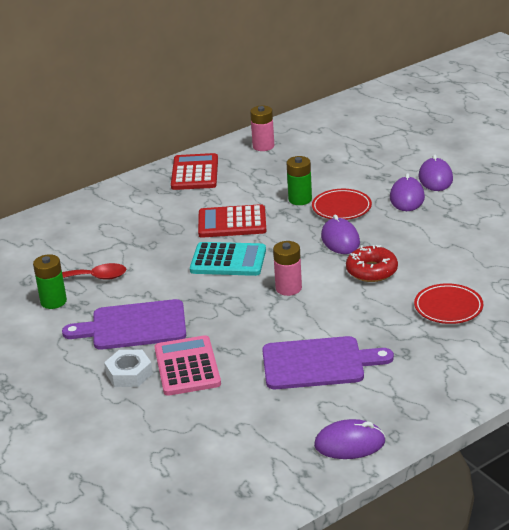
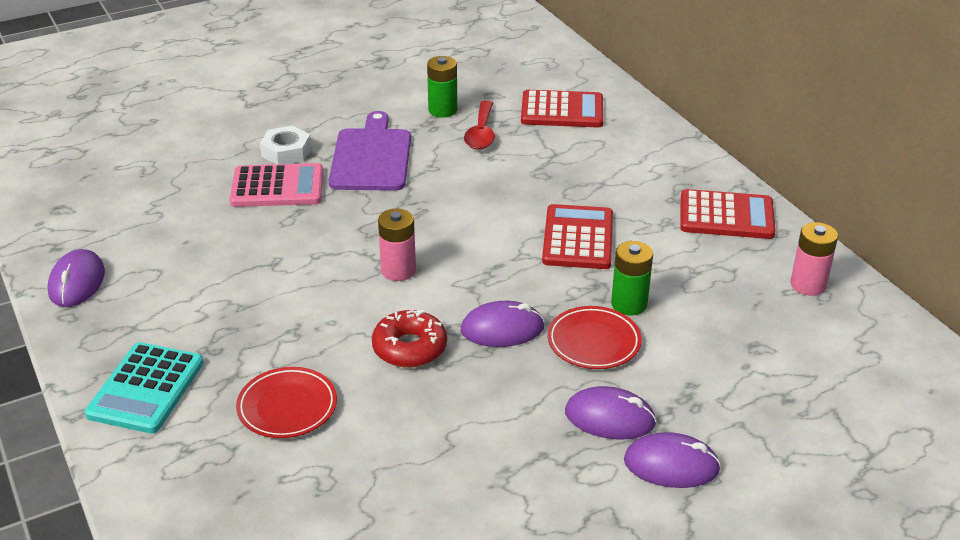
camera: 95 degrees right, 5 degrees up
turquoise calculator [190,242,266,276] -> turquoise calculator moved to [85,342,204,433]
purple cutting board [262,336,394,389] -> none
none -> red calculator [521,90,603,127]

